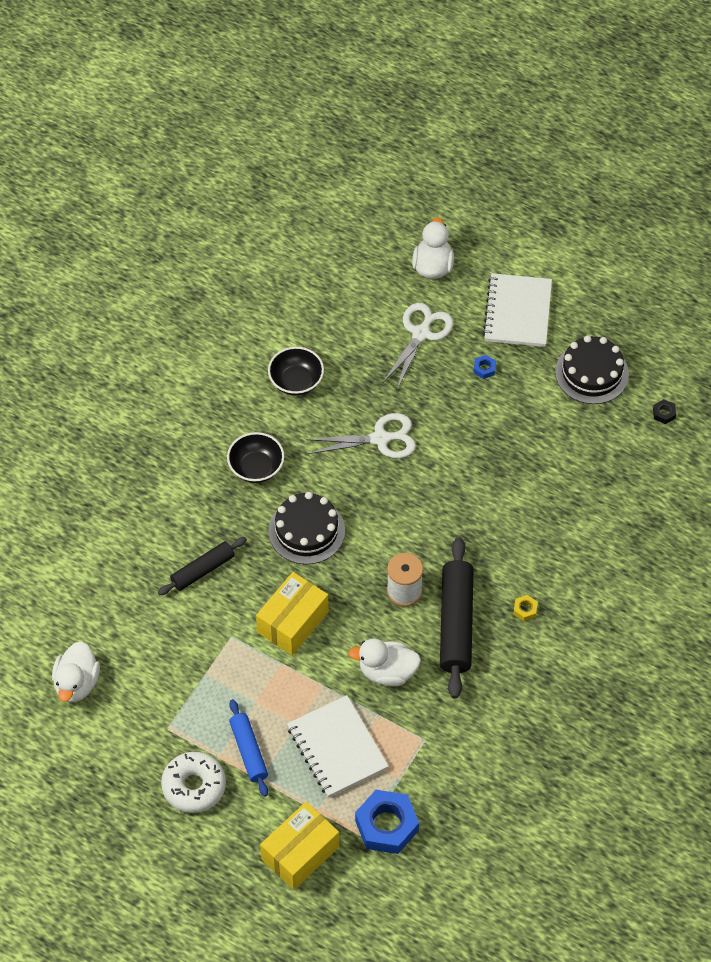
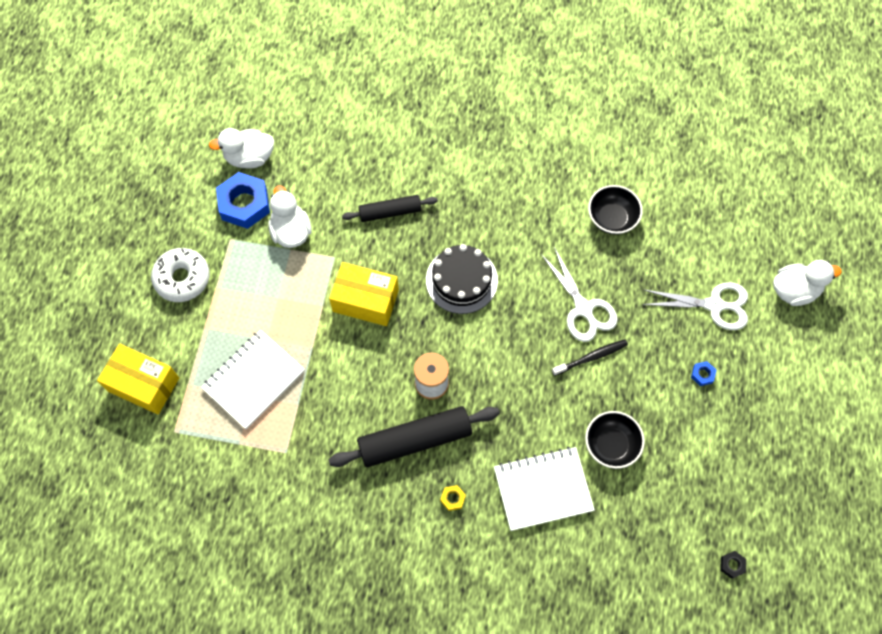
camera: 70 degrees right, 10 degrees up
black rolling pin [158,537,247,595] -> black rolling pin turned 45 degrees counterclockwise [342,195,438,222]
black bowl [227,432,284,483] -> black bowl moved to [585,411,645,469]
blue rolling pin [229,699,268,797] -> none
white duck [348,638,421,686] -> white duck moved to [268,185,312,248]
blue nut [355,790,419,854] -> blue nut moved to [216,172,270,229]
white notebook [483,273,552,347] -> white notebook moved to [494,447,595,531]
black cake [555,335,629,404] -> none
none -> black toothbrush [552,340,628,376]

